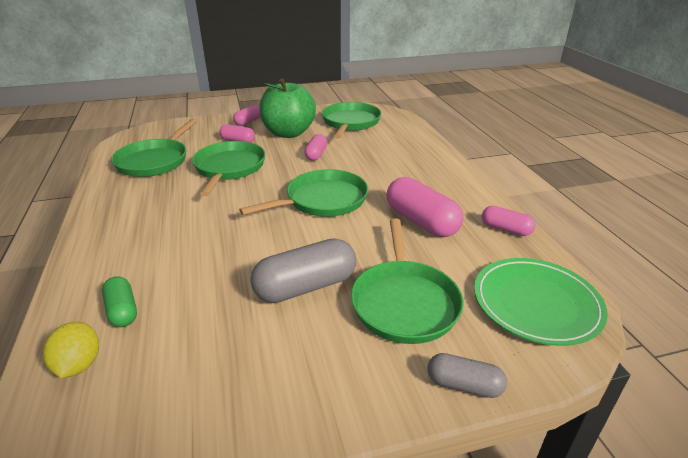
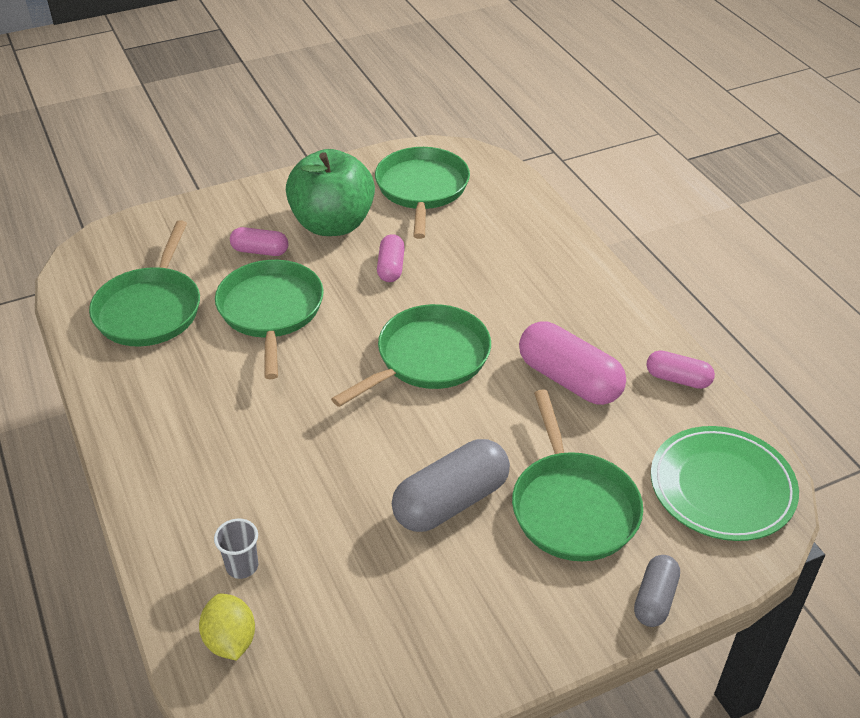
camera: 10 degrees left, 10 degrees up
green capsule [102,276,137,327] -> grey cup [214,519,258,579]
pink capsule [233,105,261,126] -> none
grey capsule [428,353,507,398] -> grey capsule turned 75 degrees counterclockwise [634,555,680,627]

